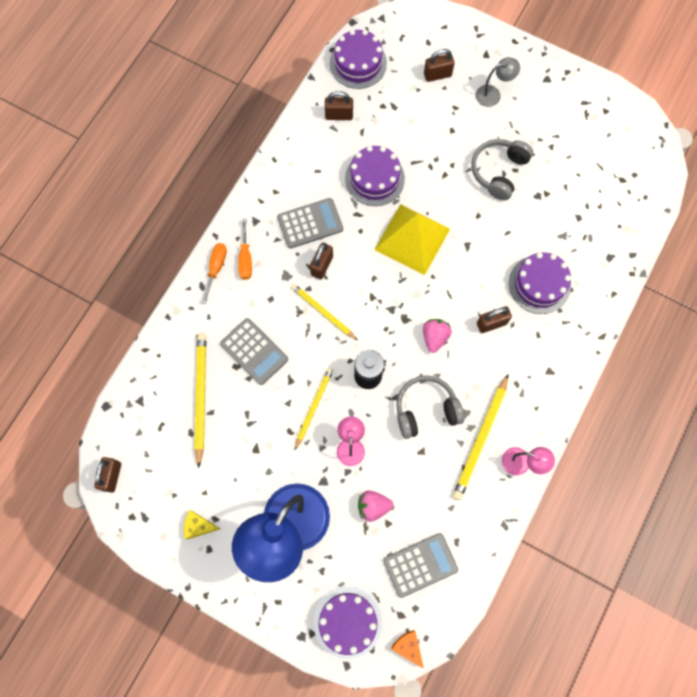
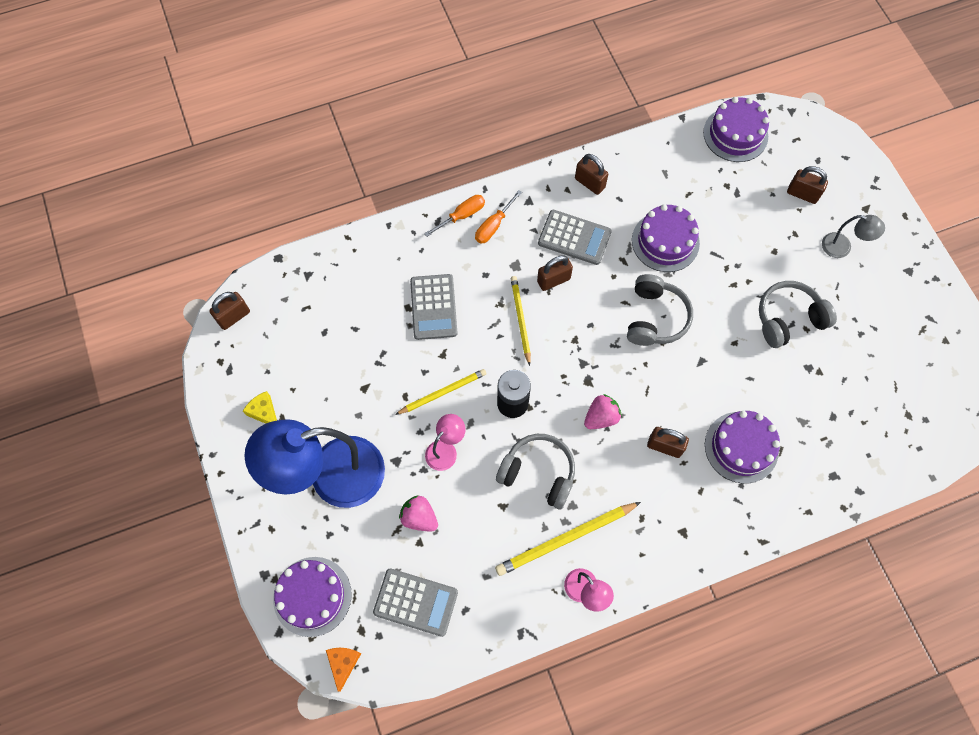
camera: 40 degrees right, 5 degrees down
yellow pencil [195,333,206,468] -> none
brown padlock [325,91,353,120] -> brown padlock moved to [575,154,608,195]
yellow pyramid [374,204,450,275] -> grey headphones [627,274,693,346]

